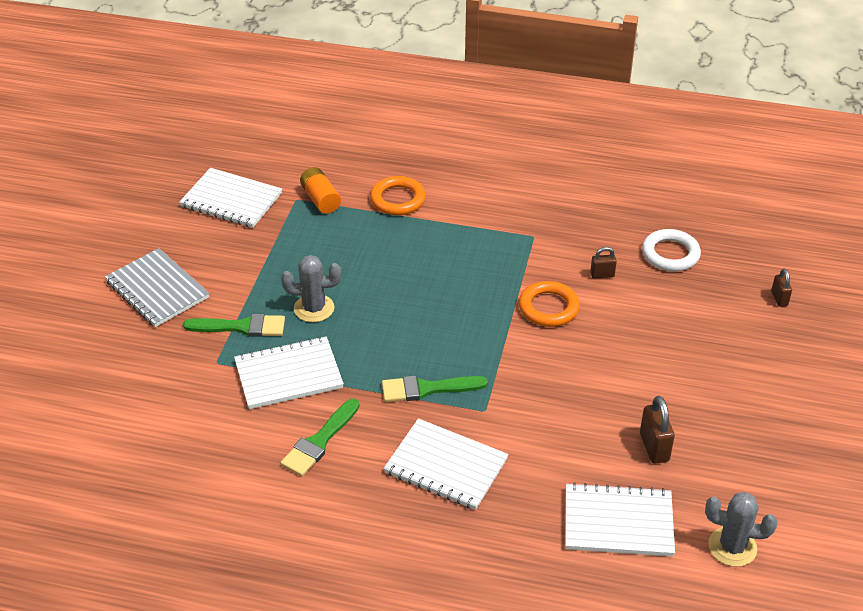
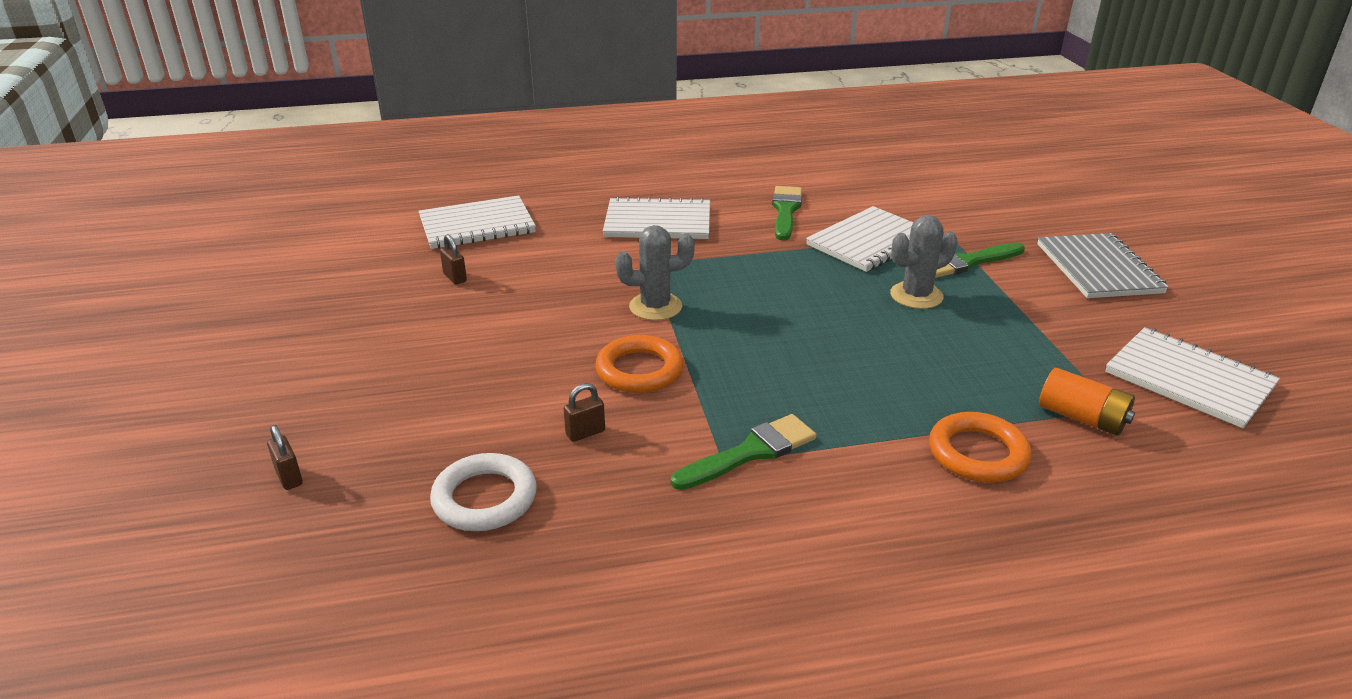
camera: 155 degrees right, 10 degrees down
grey notebook [105,248,209,327] -> grey notebook turned 60 degrees clockwise [1037,233,1168,298]
white notebook [179,168,282,228] -> white notebook turned 45 degrees clockwise [1105,327,1280,428]
green brush [382,375,488,402] -> green brush moved to [671,414,817,490]
brown padlock [640,396,675,464] -> brown padlock [440,234,467,285], size x0.61
grey cactus [705,492,778,567] -> grey cactus moved to [615,225,695,320]

